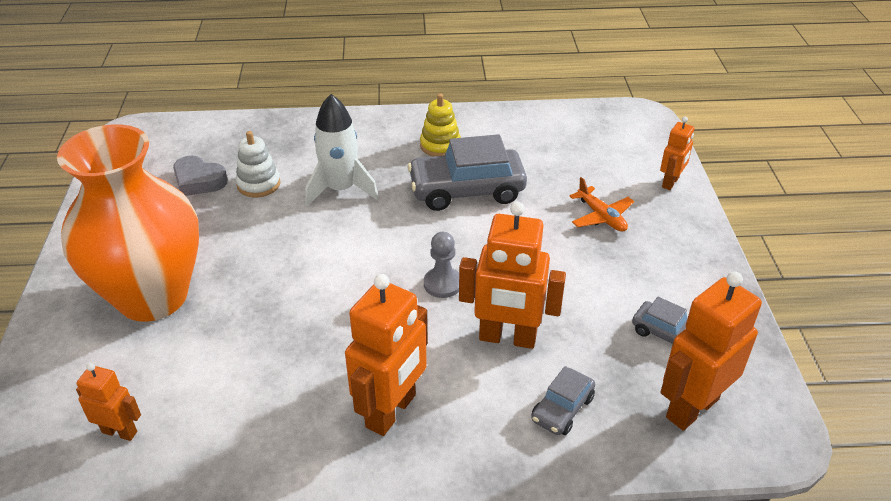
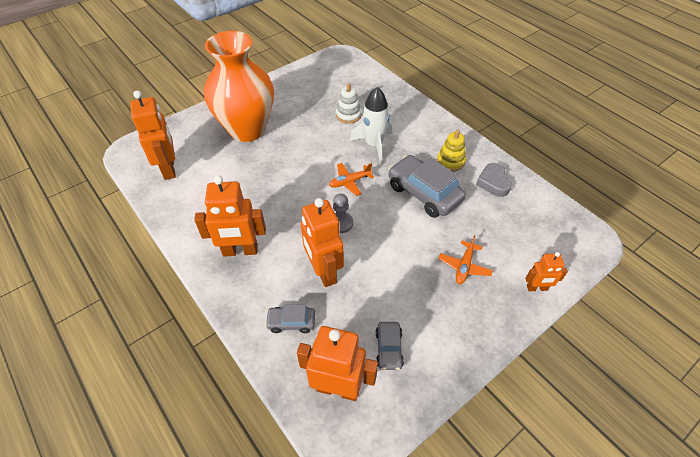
camera: 55 degrees right, 10 degrees up
orange robot [76,363,141,441] -> orange robot [130,91,176,180], size x1.82
grey heart [173,156,228,196] -> grey heart moved to [476,163,512,197]
none -> orange plane [329,163,374,196]

